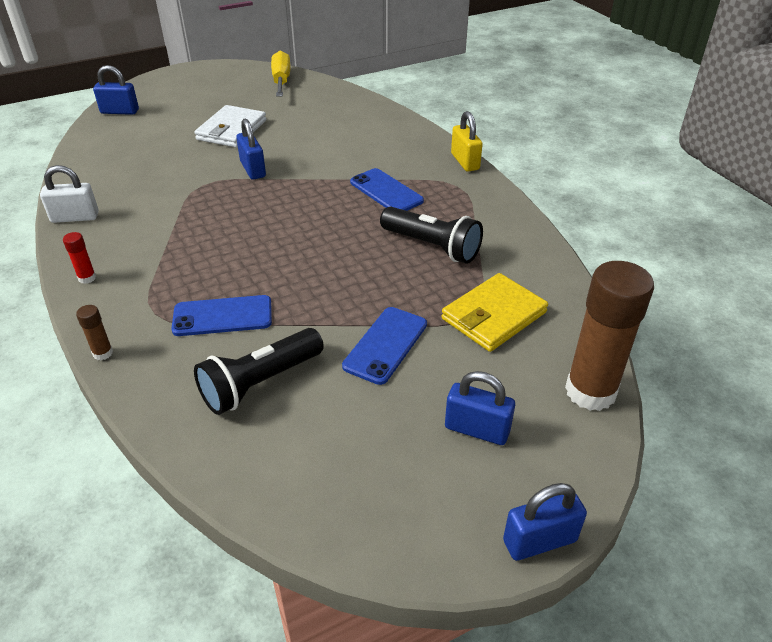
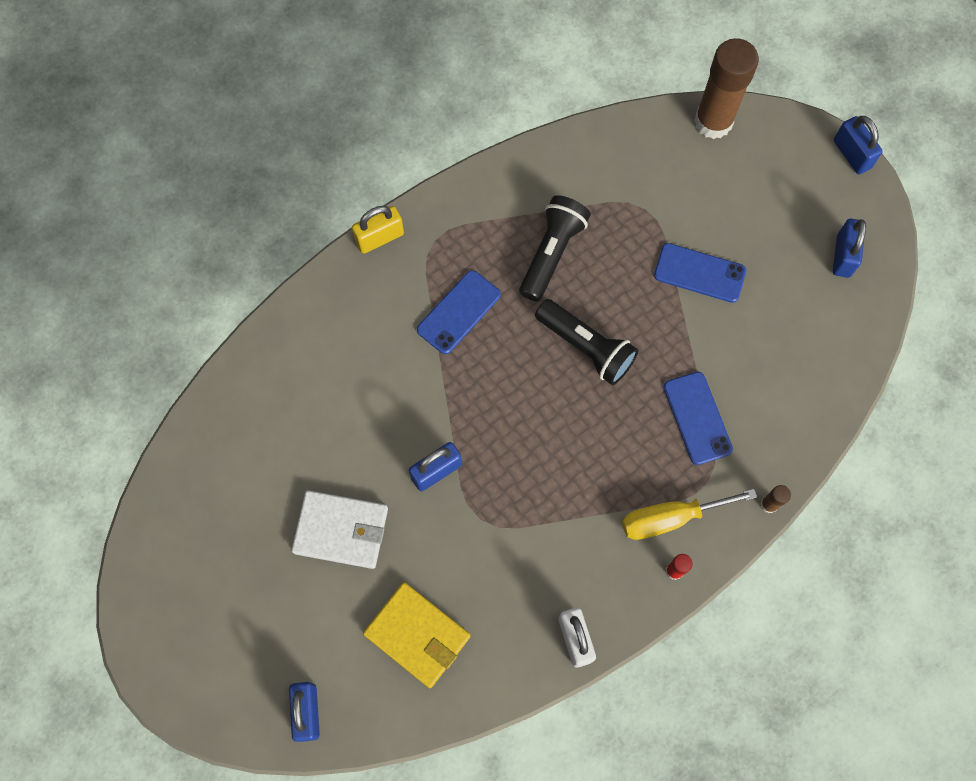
camera: 100 degrees left, 30 degrees up
black flashlight [194,328,324,415] -> black flashlight moved to [535,299,639,385]
yellow screwdriver [271,51,291,97] -> yellow screwdriver moved to [622,489,757,540]
yellow wallet [441,273,548,352] -> yellow wallet moved to [363,582,470,688]
blue padlock [445,371,515,445] -> blue padlock moved to [833,219,866,278]

